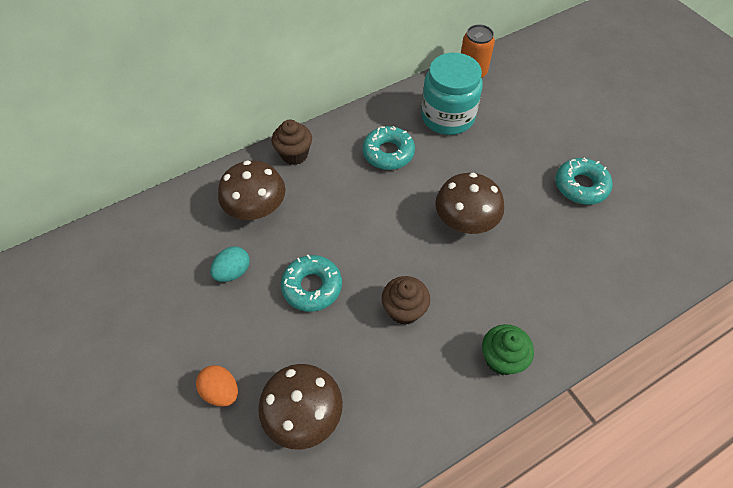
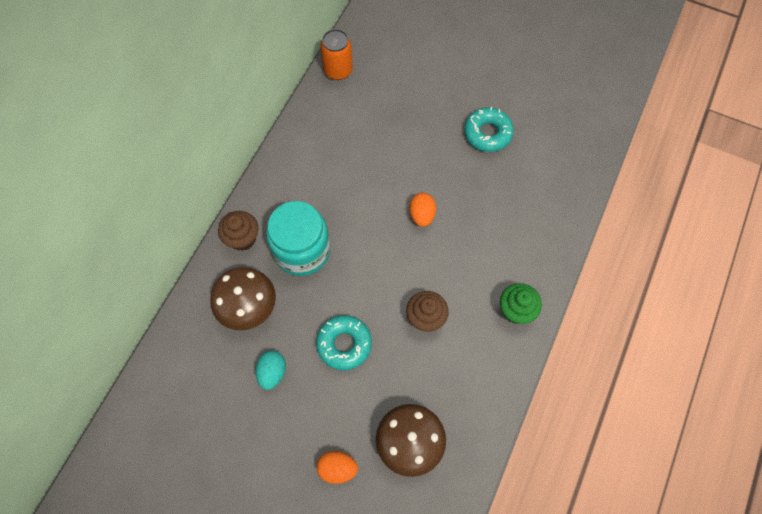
camera: 35 degrees left, 10 degrees up
turquoise donut [362,126,415,170] -> none
turquoise jar [421,53,483,135] -> turquoise jar moved to [266,201,330,276]
brown mushroom [435,173,504,234] -> orange egg [409,193,436,227]

